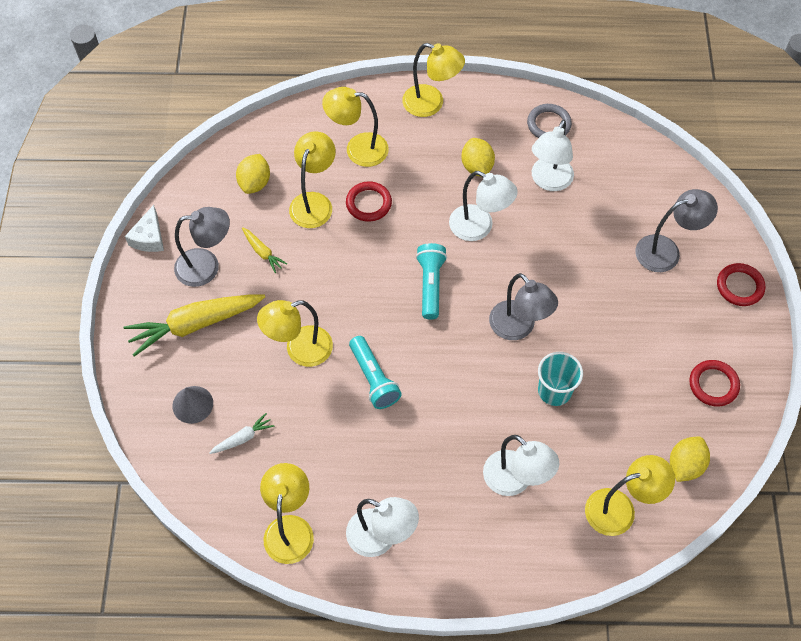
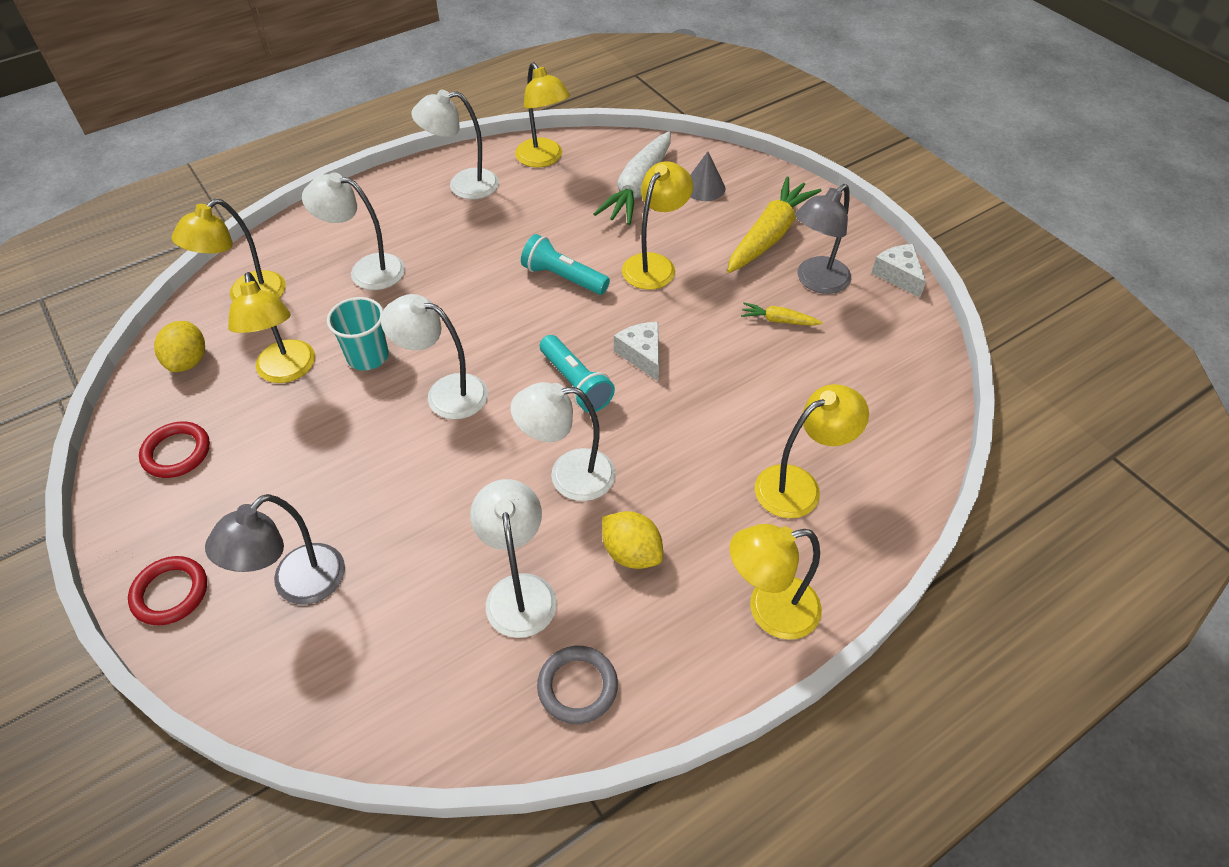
camera: 145 degrees right, 10 degrees down
white carrot [209,413,275,454] -> white carrot [593,131,671,225], size x2.16
yellow lemon [236,154,270,194] -> none
yellow lamp [289,131,336,228] -> yellow lamp moved to [228,272,315,383]
red ring [346,181,392,222] -> none
grey lamp [489,273,558,340] -> white lamp [381,294,488,419]
none -> white cheese [614,322,659,381]

